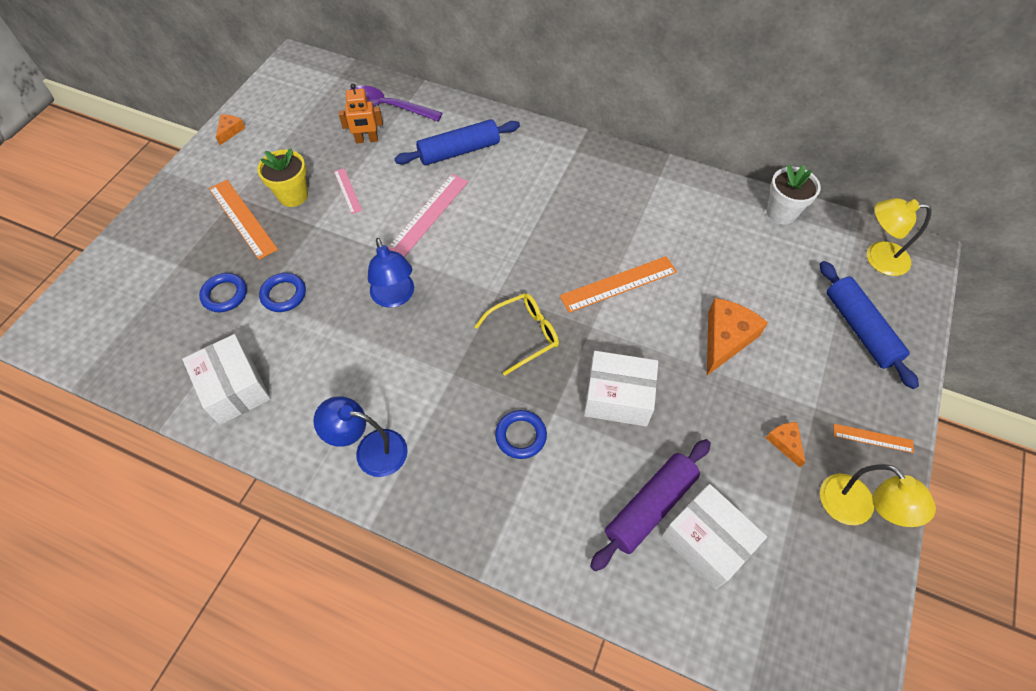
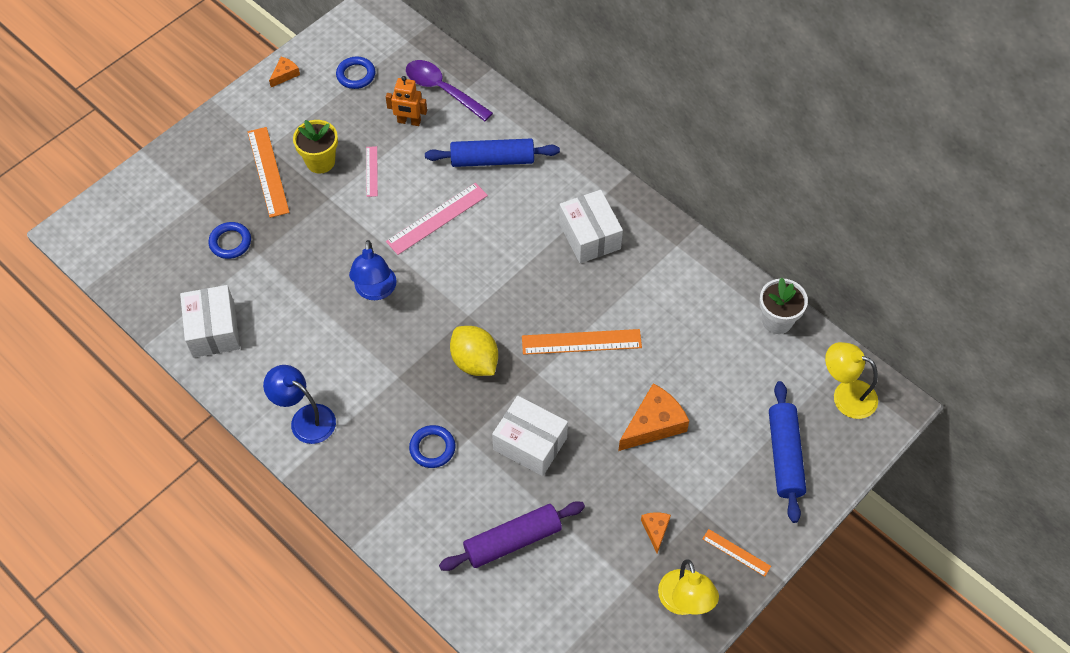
camera: 20 degrees right, 0 degrees up
blue ring [259,273,306,312] -> blue ring moved to [336,57,375,89]
yellow glasses [475,293,559,376] -> yellow lemon [450,326,498,376]
white box [661,484,767,589] -> white box moved to [559,190,623,263]

